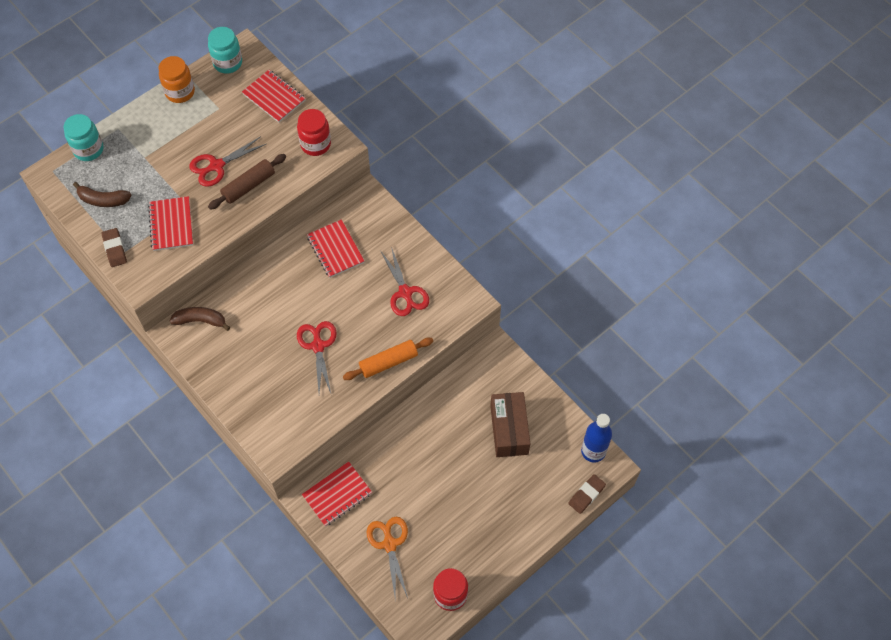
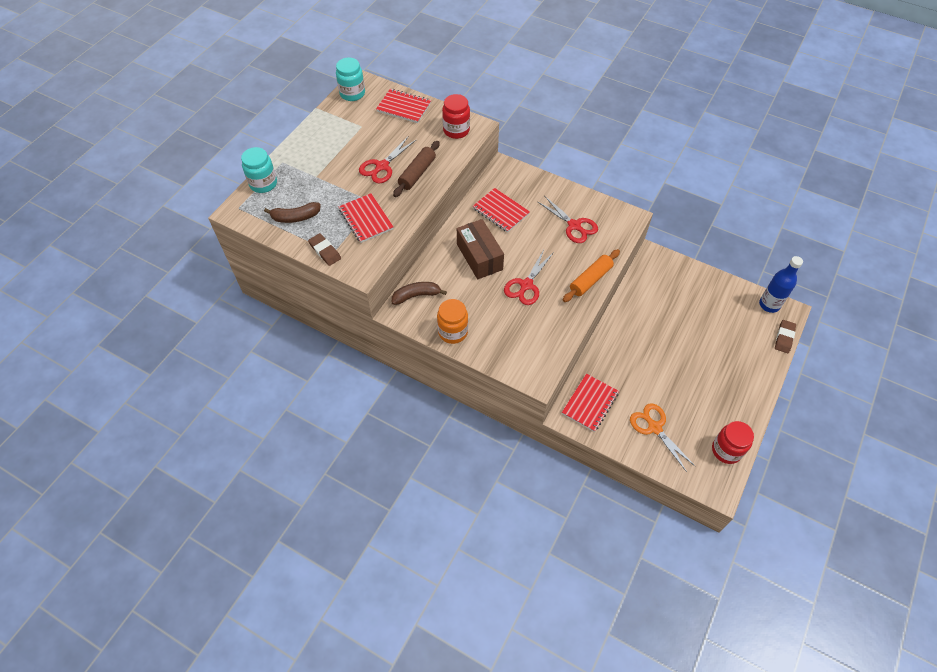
camera: 20 degrees left, 5 degrees down
orange jar [159,56,195,103] -> orange jar moved to [437,299,468,344]
red scissors [297,321,336,396] -> red scissors turned 120 degrees counterclockwise [504,250,554,305]
brown box [490,392,530,457] -> brown box moved to [457,219,504,279]

